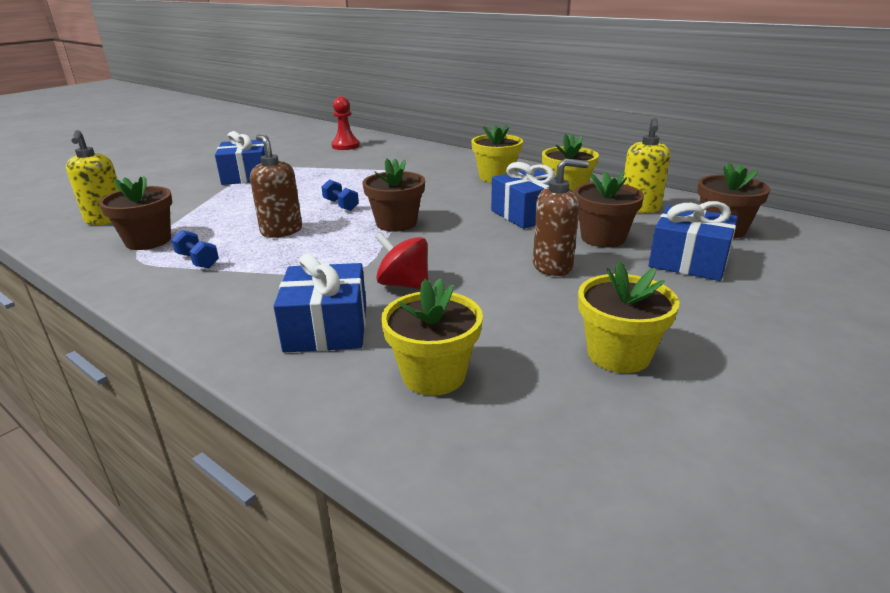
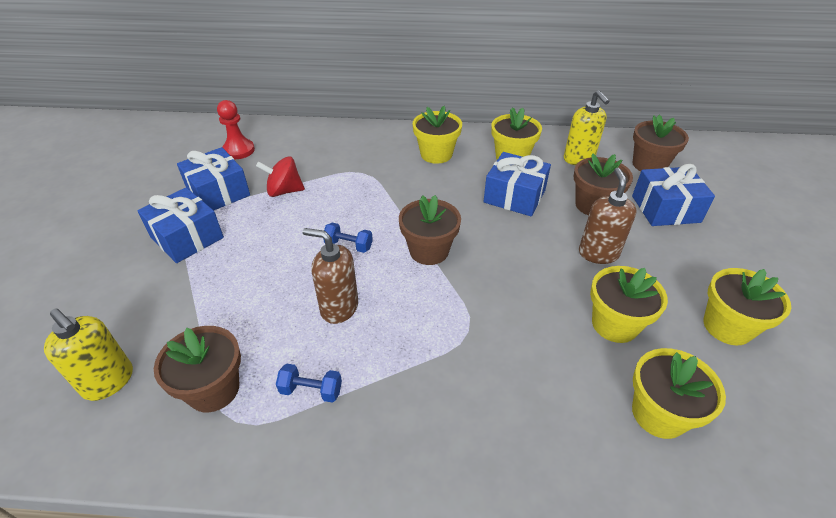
camera: 35 degrees left, 15 degrees up
blue gift [273,254,366,352] -> blue gift moved to [177,147,250,210]
red spinning top [375,232,428,289] -> red spinning top moved to [256,156,305,197]
brown soap dispenser [533,158,589,276] -> brown soap dispenser turned 45 degrees counterclockwise [579,168,637,264]
none -> yellow flower pot [590,266,668,343]

